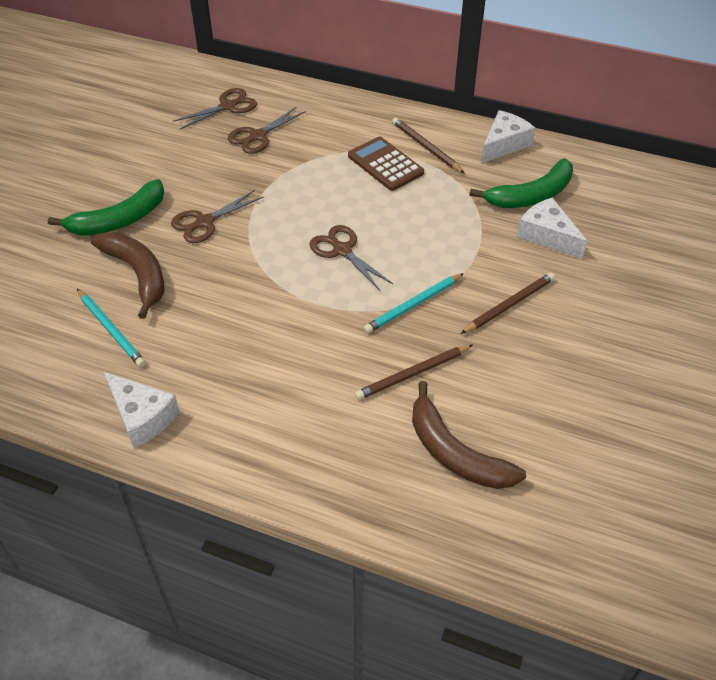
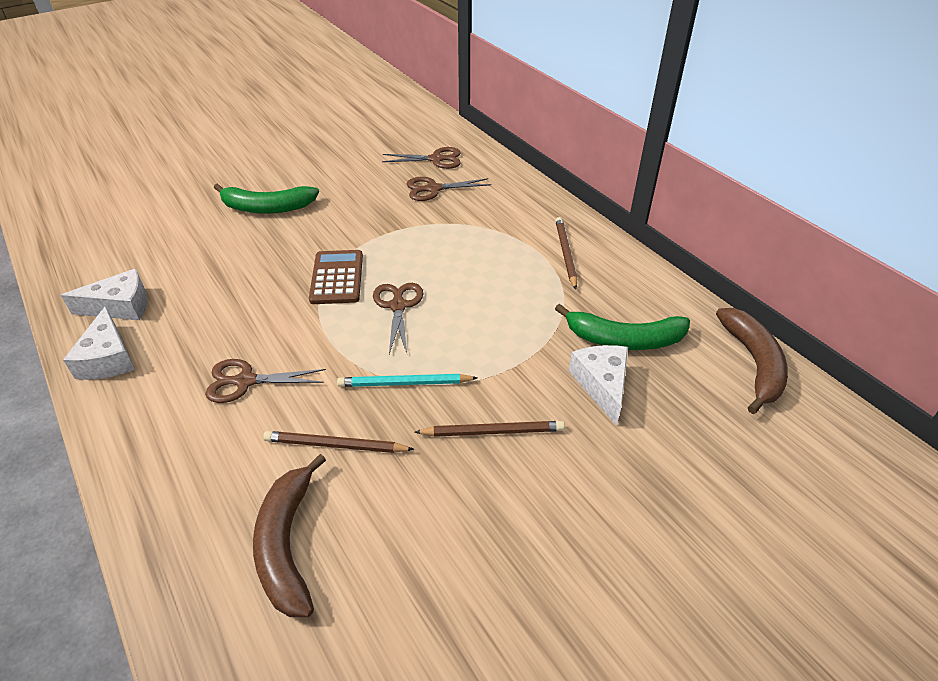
camera: 35 degrees right, 5 degrees down
turquoise pencil [77,289,146,367] -> none
brown banana [91,232,164,319] -> brown banana moved to [716,308,788,414]
brown scissors [171,190,264,243] -> brown scissors moved to [205,359,326,403]
brown calculator [348,136,424,191] -> brown calculator moved to [309,250,363,304]
white cheese [481,110,535,164] -> white cheese moved to [61,269,147,320]

